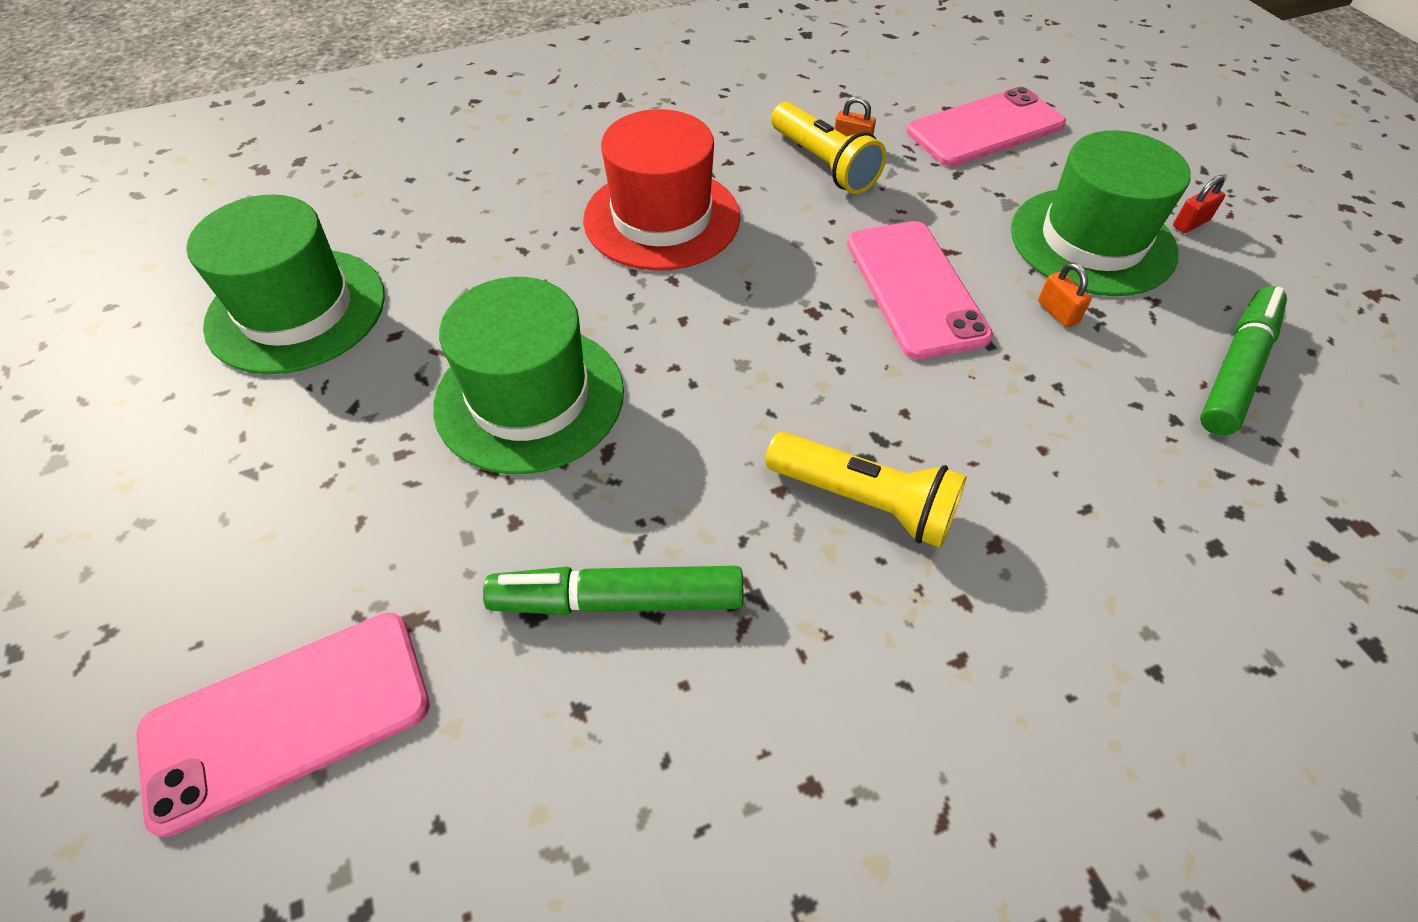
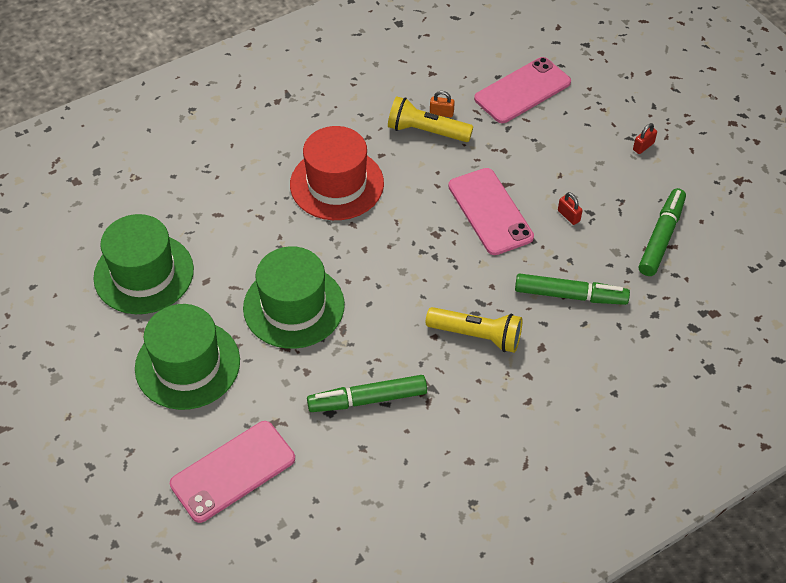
camera: 10 degrees left, 0 degrees up
yellow flashlight [771,102,887,194] -> yellow flashlight turned 150 degrees clockwise [388,96,473,142]
green hat [1011,130,1191,296] -> green hat moved to [135,304,240,410]
orange padlock [1038,263,1092,328] -> red padlock [558,192,583,225]
none -> green marker [515,273,630,305]

